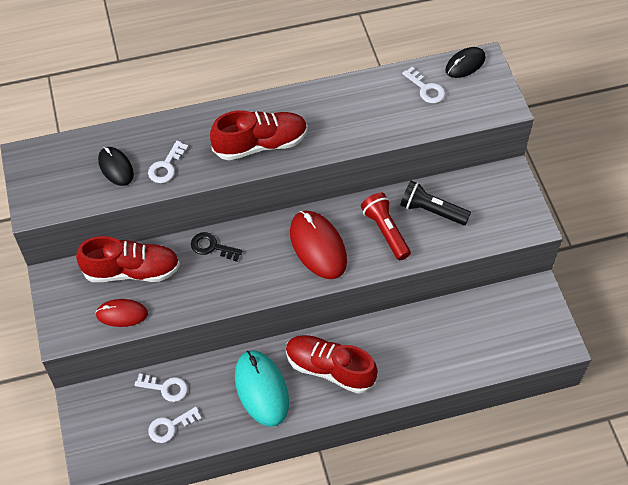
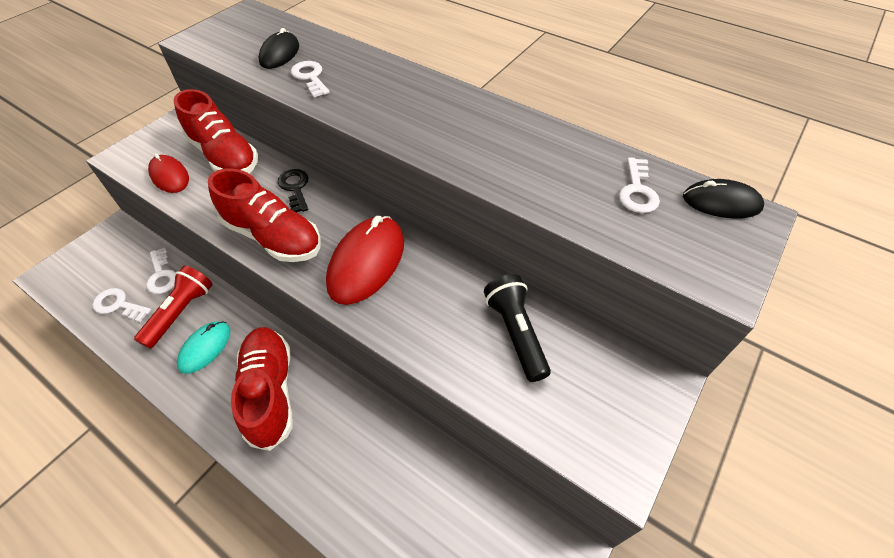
camera: 50 degrees right, 5 degrees down
white key [148,141,188,183] -> white key turned 75 degrees clockwise [291,61,330,97]
red shoe [210,110,308,161] -> red shoe moved to [208,168,321,262]
turquoise mouse [235,350,289,427] -> turquoise mouse [177,321,231,374], size x0.60
red flashlight [361,192,411,260] -> red flashlight moved to [134,265,213,349]

